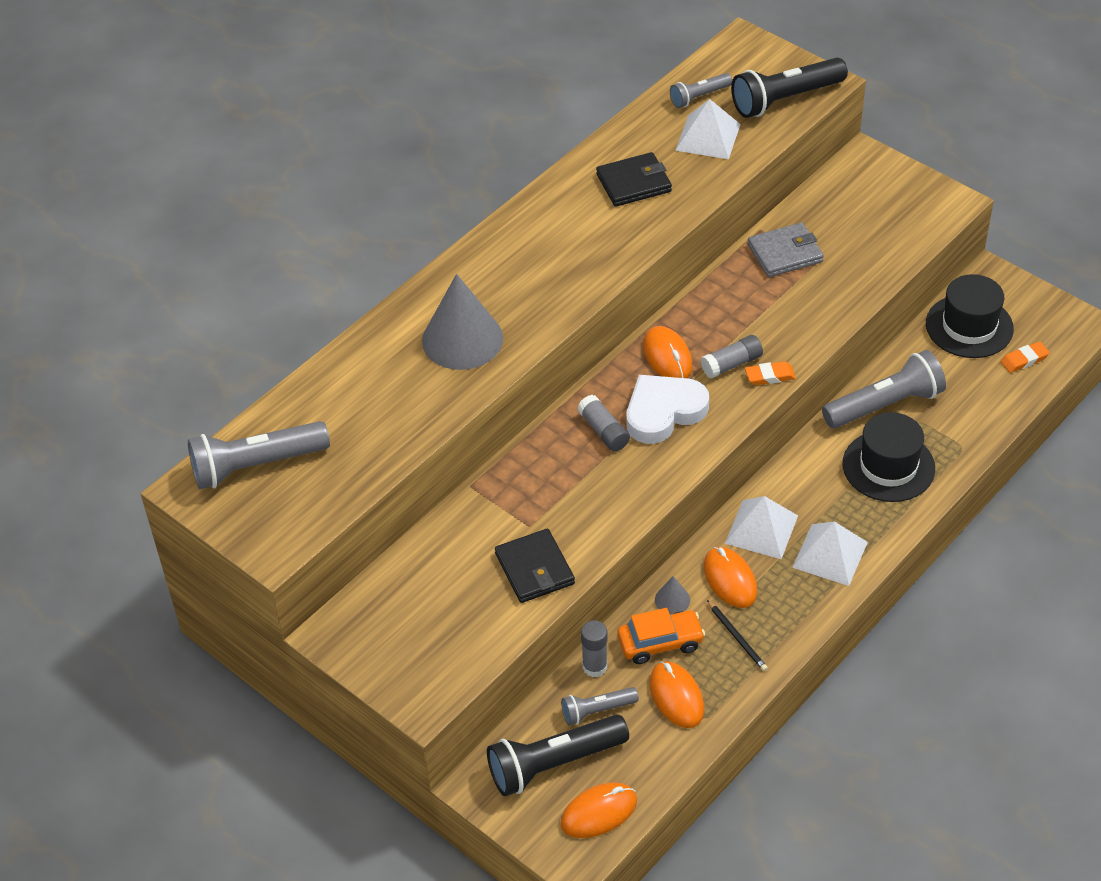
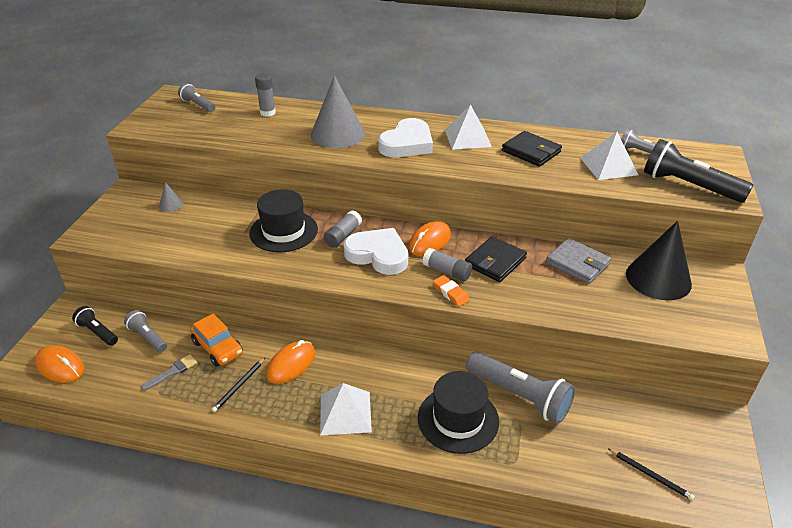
camera: 60 degrees right, 10 degrees down
grey flashlight [188,421,330,489] -> grey flashlight [178,83,215,112], size x0.55
black flashlight [487,714,629,796] -> black flashlight [72,306,118,346], size x0.55
black wallet [495,529,575,603] -> black wallet moved to [465,236,527,282]
grey glue stick [581,620,608,677] -> grey glue stick moved to [255,73,276,117]
orange mouse [650,661,704,728] -> grey brush [141,354,197,391]
grey cone [655,576,690,614] -> grey cone moved to [159,182,183,212]
white pyramid [725,496,798,559] -> white pyramid moved to [445,105,492,150]
black hat [926,274,1014,358] -> black hat moved to [249,189,318,252]
orange eraser [1000,342,1050,373] -> black pencil [608,449,695,501]
none -> white heart [378,118,433,157]
none -> black cone [626,221,692,300]

